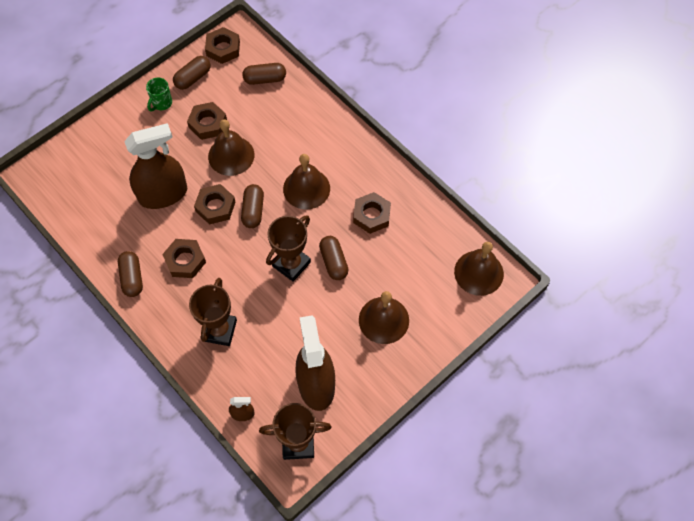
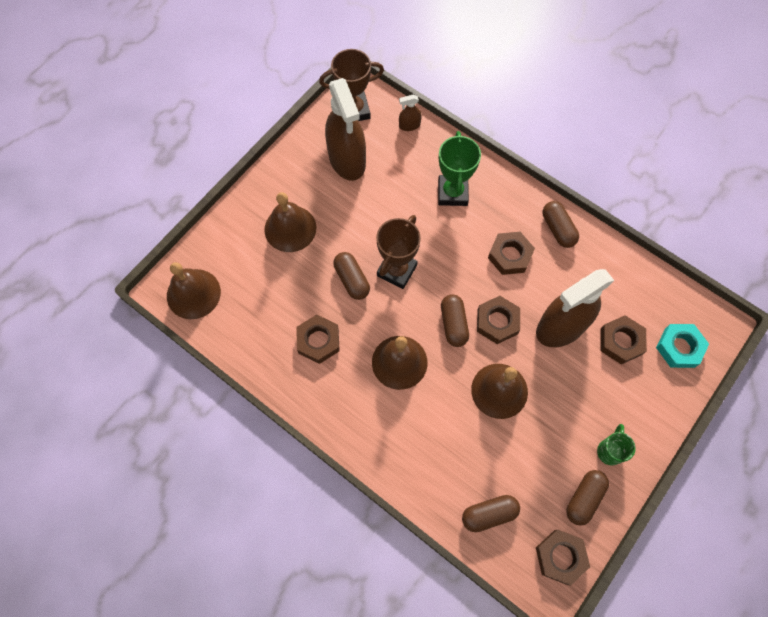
camera: 170 degrees right, 5 degrees up
brown nut [187,102,227,140] -> brown nut moved to [600,315,647,365]
brown trophy [189,278,237,346] -> green trophy [438,131,481,206]
none -> turquoise nut [656,324,709,368]

